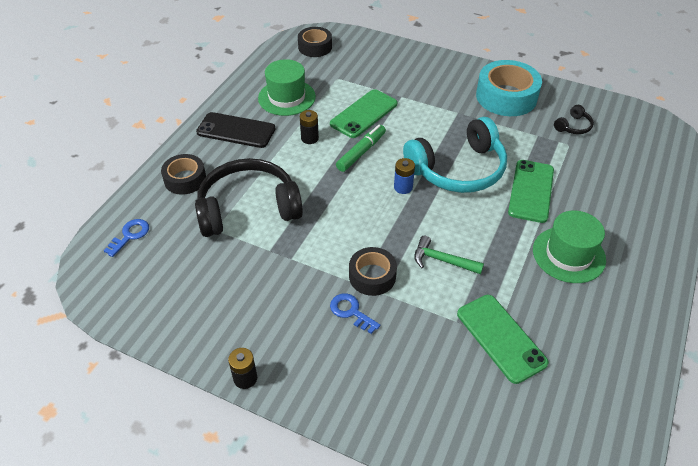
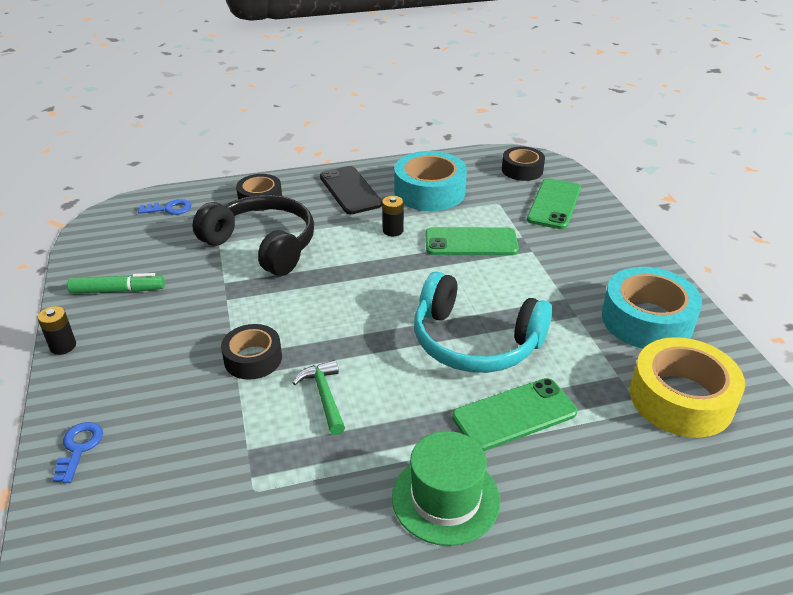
camera: 50 degrees right, 10 degrees down
green hat [258,59,316,116] -> turquoise tape [394,151,467,211]
blue key [330,293,380,334] -> blue key moved to [53,422,103,483]
green marker [336,125,386,172] -> green marker moved to [67,273,165,294]
blue battery [394,158,415,194] -> none
green phone [457,295,549,384] -> green phone moved to [527,178,581,229]
black headphones [554,105,594,134] -> yellow tape [630,337,745,438]

